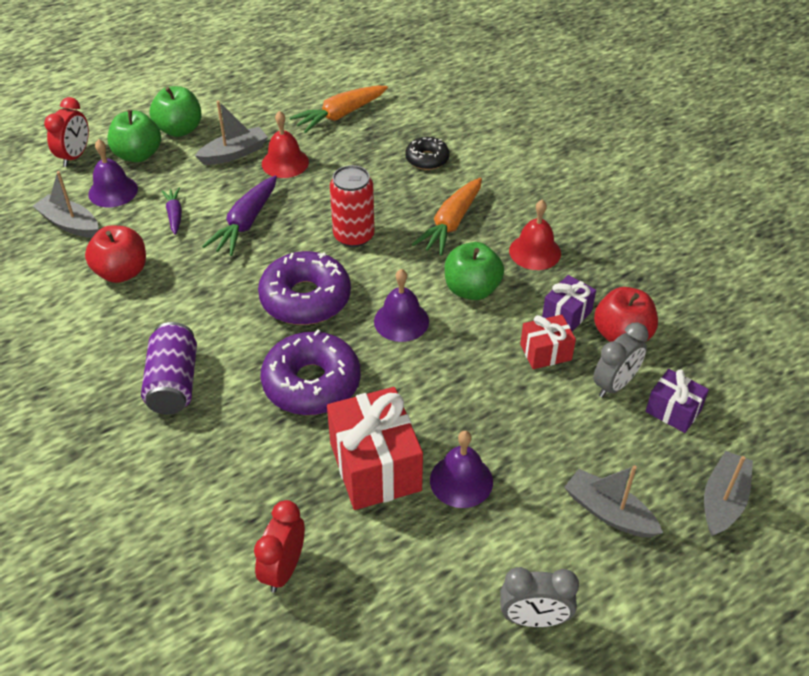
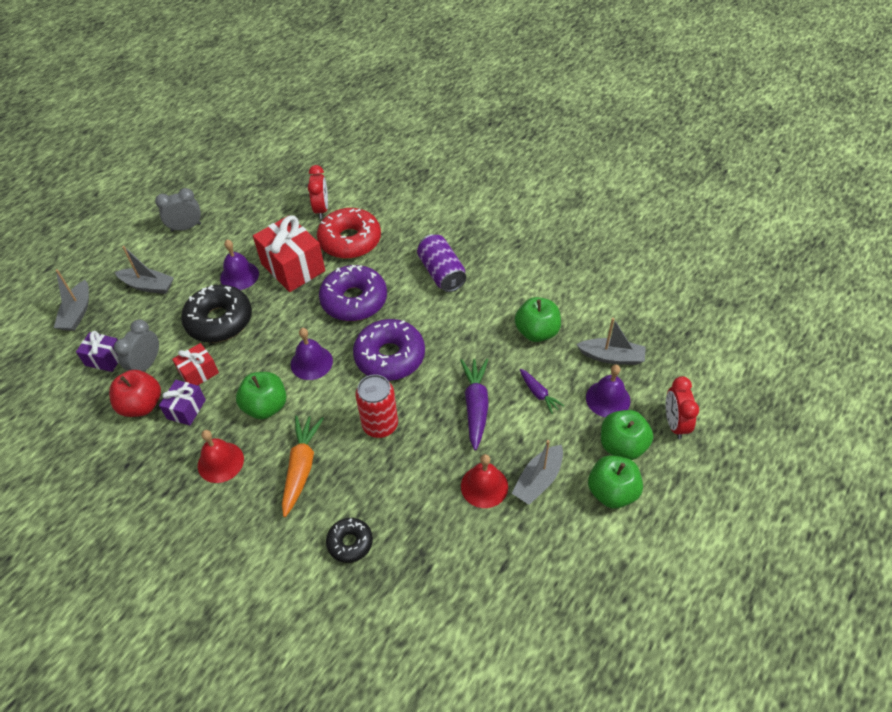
camera: 160 degrees right, 5 degrees up
red apple [85,225,146,283] -> green apple [515,297,561,342]
orange carrot [289,86,388,133] -> none
none -> black donut [181,285,252,343]
none -> red donut [317,208,381,259]

